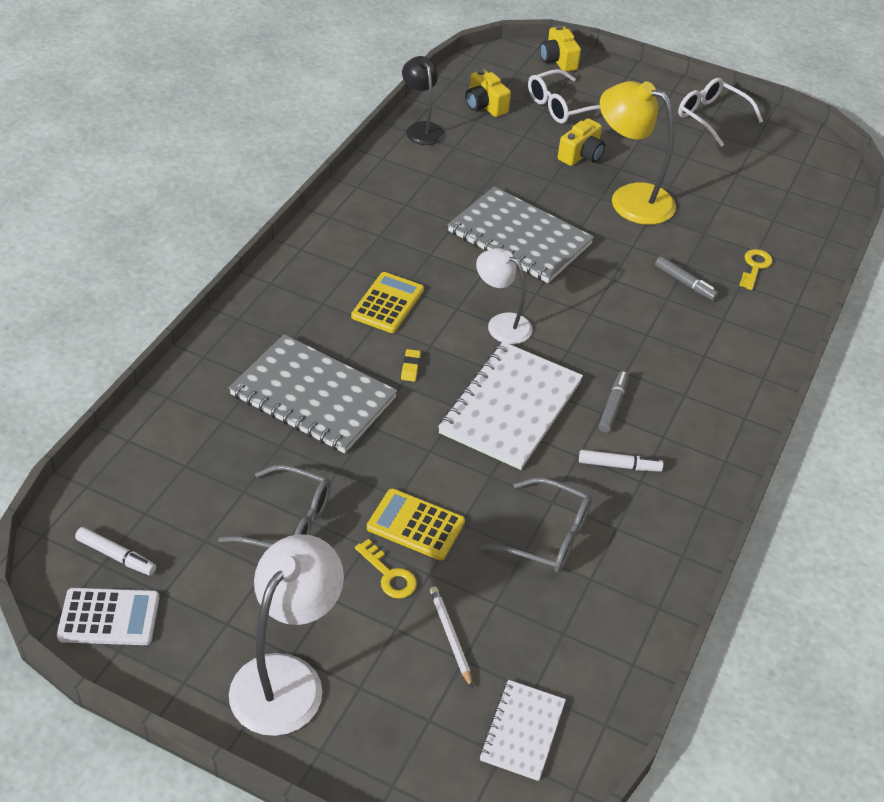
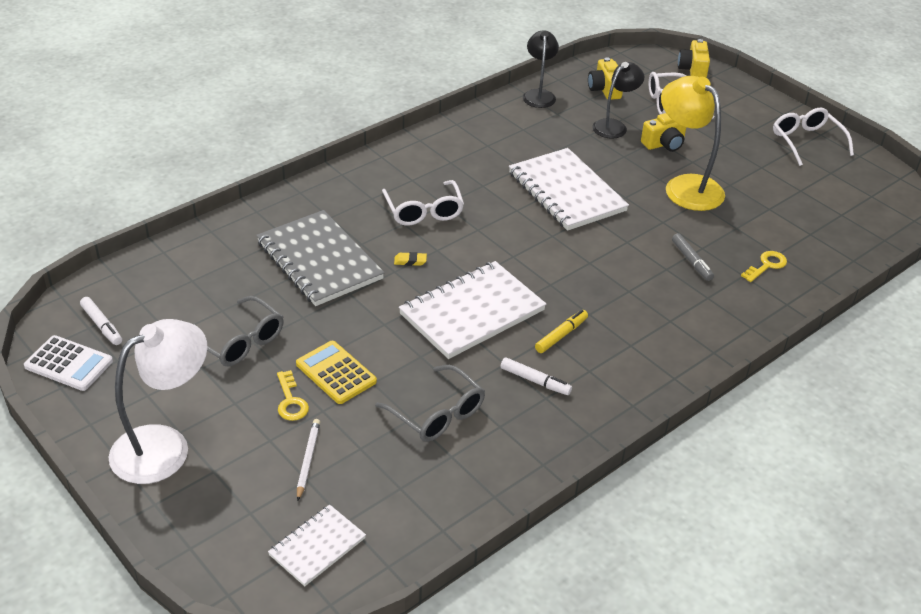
camera: 25 degrees right, 5 degrees down
yellow calculator [351,272,424,333] -> white glasses [382,180,464,226]
yellow eraser [401,349,421,382] -> yellow eraser turned 60 degrees clockwise [394,252,427,266]
grey notebook [448,186,594,283] -> white notebook [509,148,629,231]
white lamp [476,248,533,344] -> none
grey marker [599,371,629,433] -> yellow marker [535,310,588,353]
none -> black lamp [592,62,644,139]

